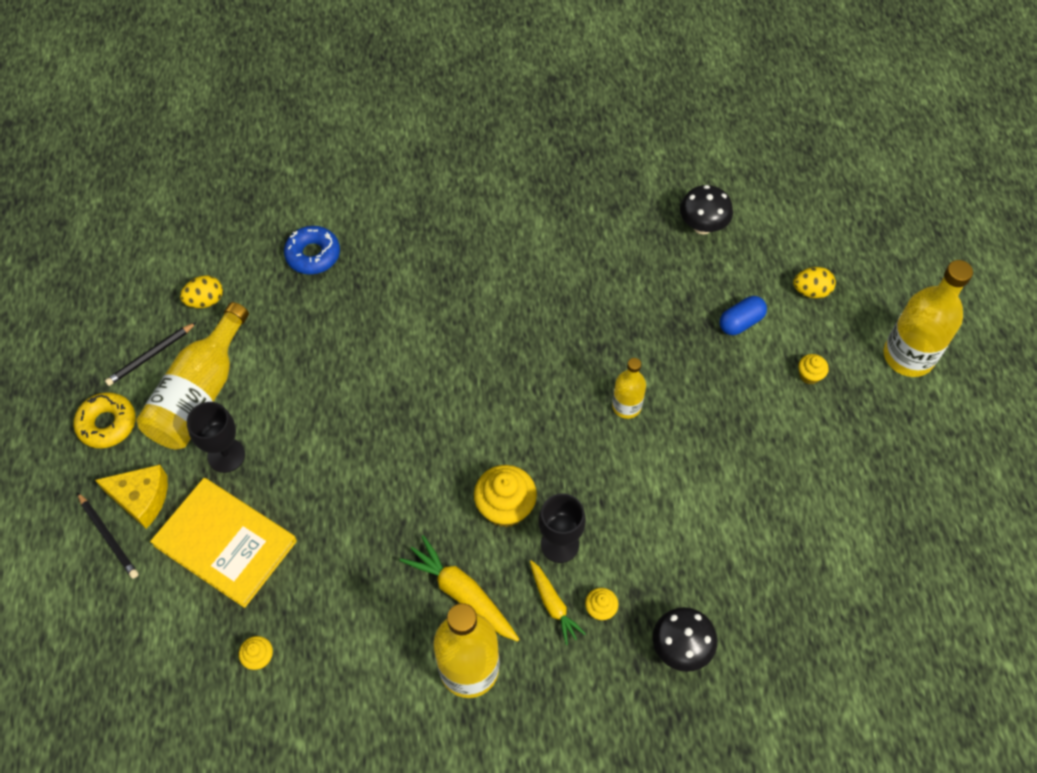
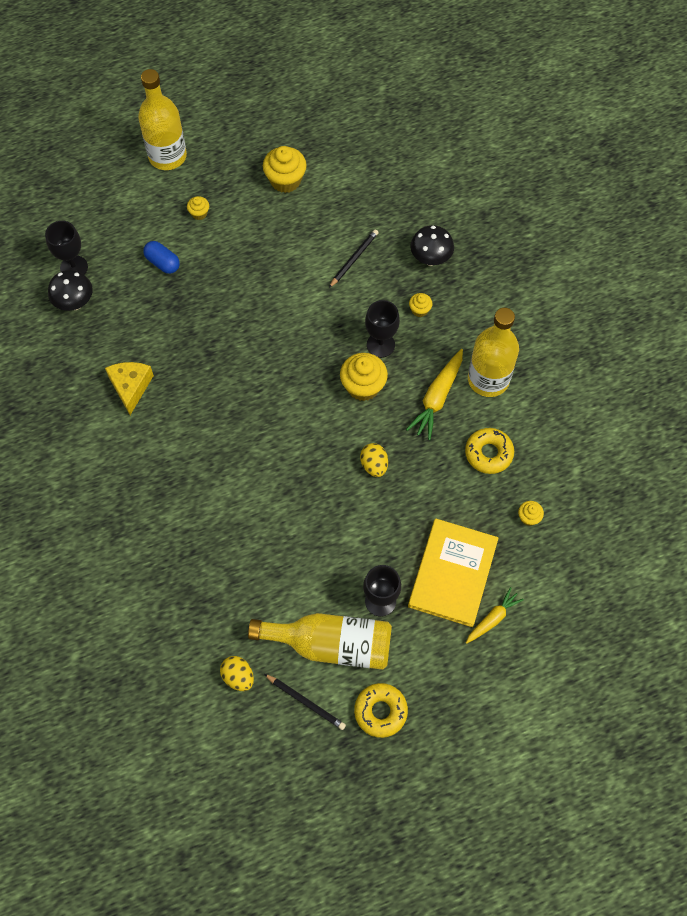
camera: 105 degrees left, 5 degrees up
black pencil [77,492,139,579] -> black pencil moved to [329,229,379,288]
yellow cheese [95,465,168,529] -> yellow cheese moved to [105,362,154,415]
blue donut [284,226,340,274] -> none
yellow carrot [530,560,586,645] -> yellow carrot moved to [466,587,524,644]
yellow bottle [612,358,646,419] -> none
yellow egg [793,267,836,298] -> yellow egg moved to [360,443,388,477]
none -> black goblet [45,221,88,275]
none -> yellow cupcake [263,146,307,193]
none -> yellow donut [465,428,514,474]

